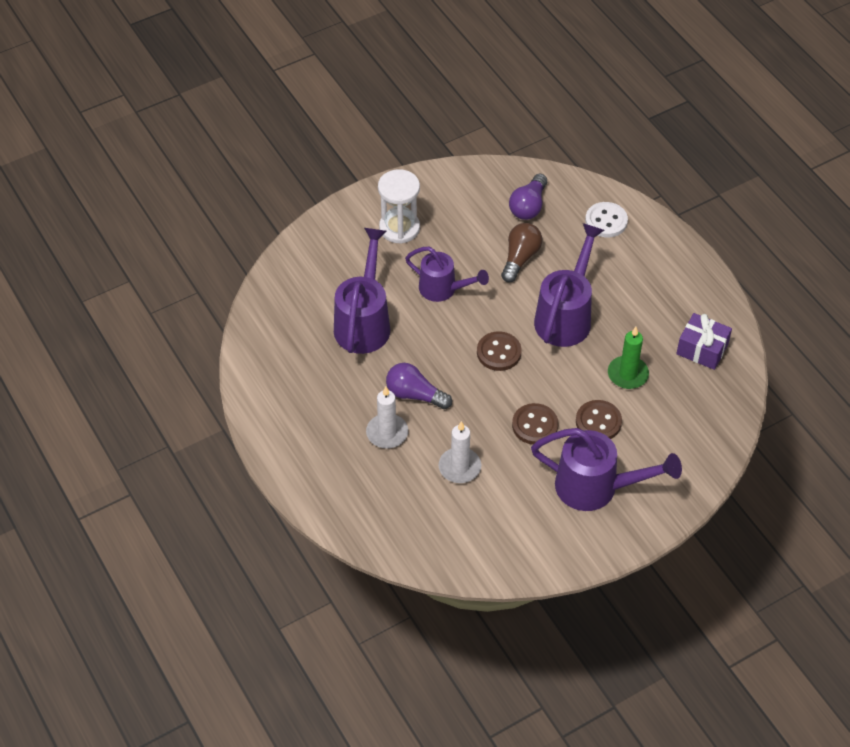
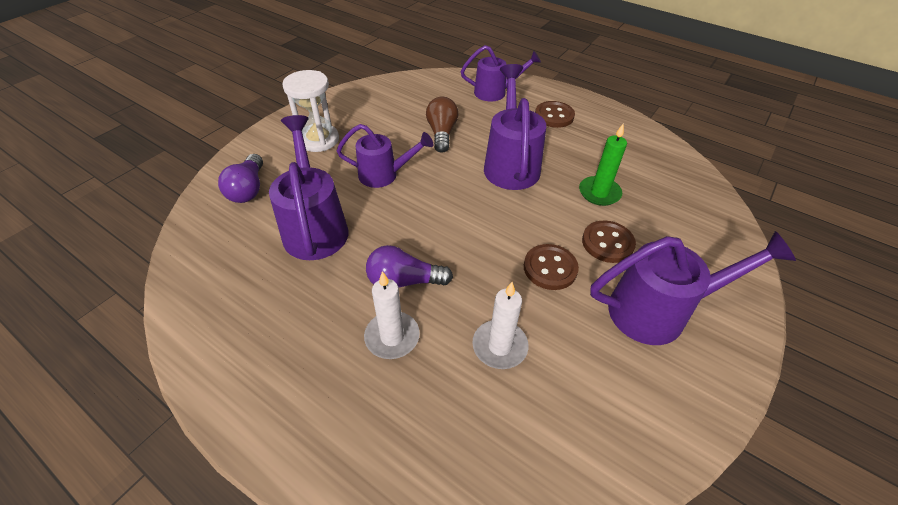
camera: 25 degrees left, 5 degrees down
brown button [477,331,522,371] -> brown button moved to [535,101,575,128]
purple light bulb [509,173,547,220] -> purple light bulb moved to [218,154,263,203]
white button [585,202,628,237] -> purple watering can [461,45,541,102]
purple gift [676,313,732,370] -> none

